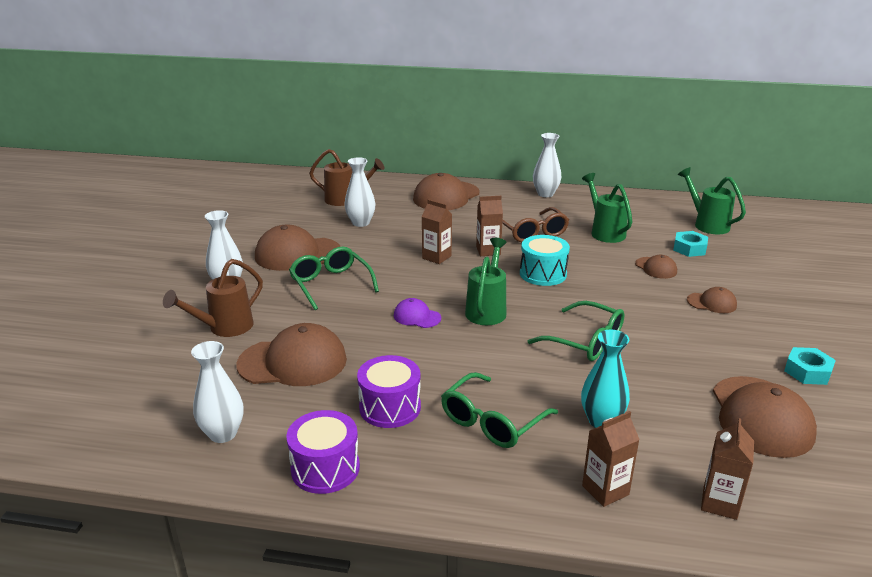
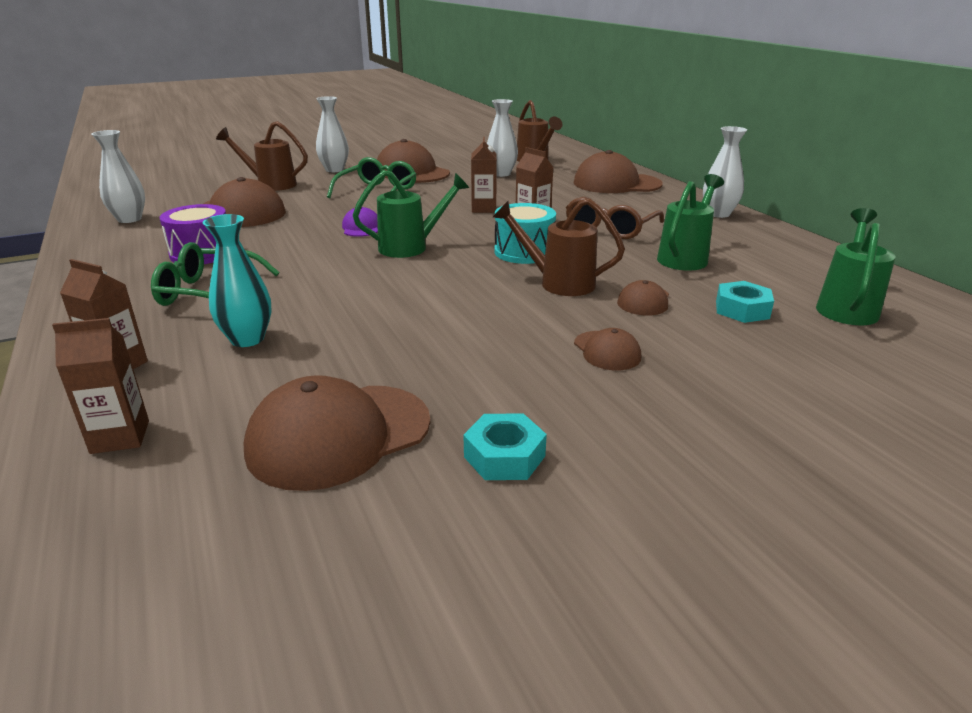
camera: 55 degrees right, 0 degrees up
purple drum [286,410,360,494] -> none
green glasses [528,301,624,361] -> none
none -> brown watering can [493,198,625,296]

